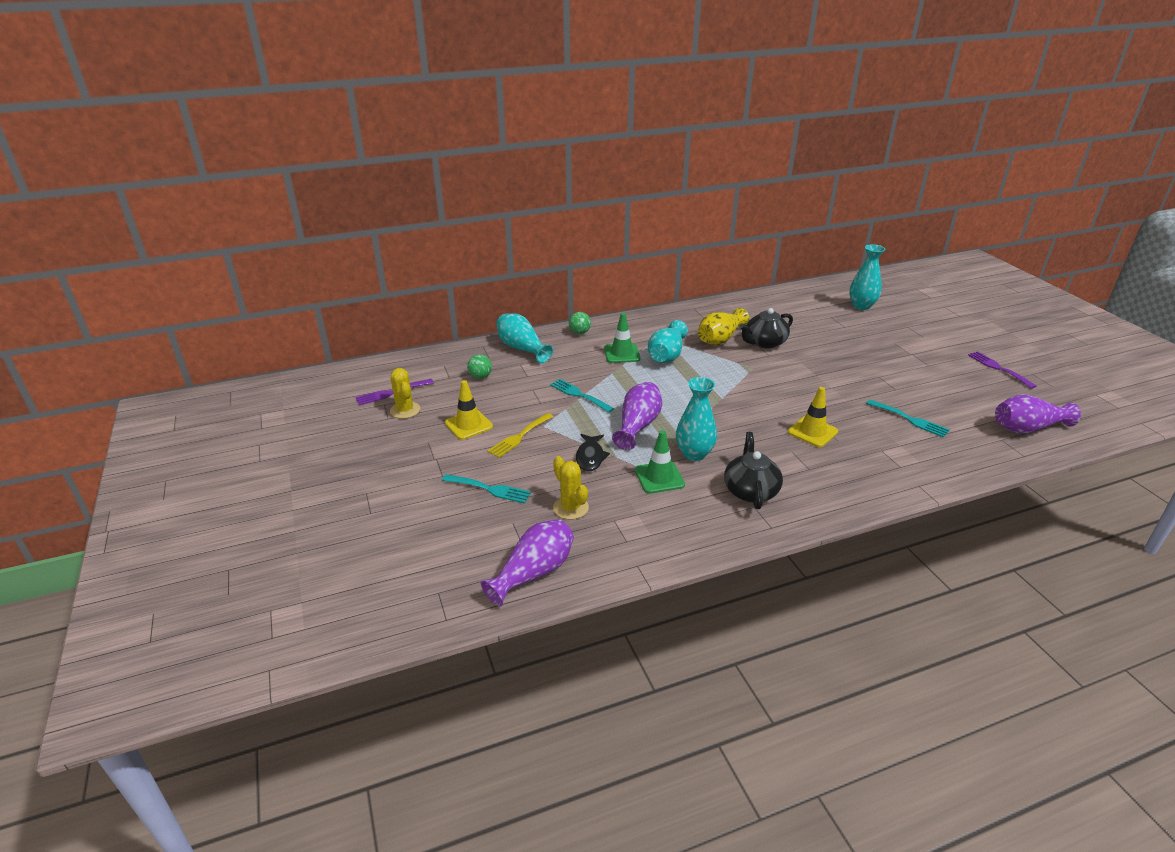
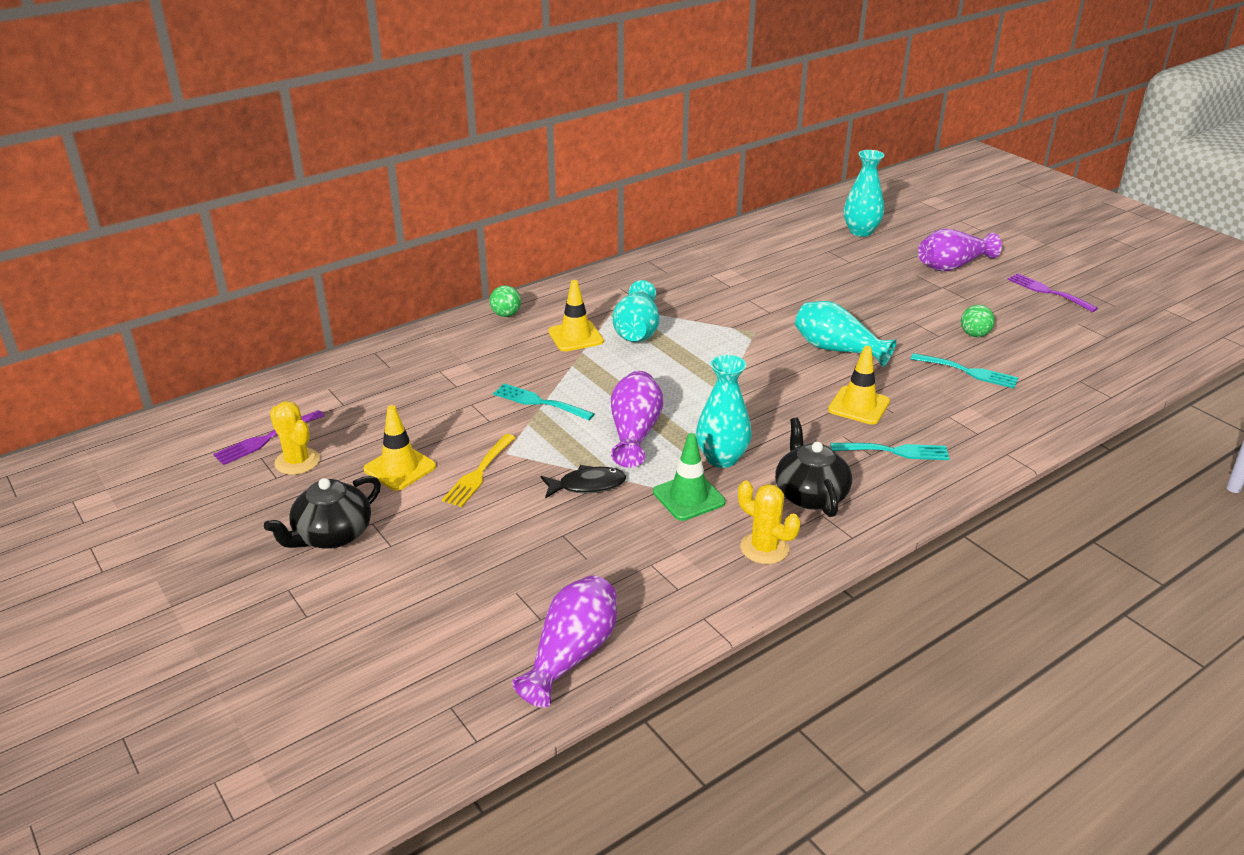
camera: 15 degrees left, 0 degrees up
turquoise fork [442,474,531,504] -> turquoise fork moved to [830,443,950,460]
green ball [467,354,492,379] -> green ball moved to [961,305,995,337]
turquoise vase [496,313,553,363] -> turquoise vase moved to [795,301,897,367]
yellow cactus [553,456,589,520] -> yellow cactus moved to [738,481,800,564]
black fish [576,434,610,472] -> black fish turned 90 degrees counterclockwise [541,465,626,499]
green traffic cone [604,313,640,363] -> yellow traffic cone [548,280,604,352]
yellow vase [698,308,749,345] -> none
black teapot [740,308,793,348] -> black teapot moved to [264,476,381,549]
purple vase [995,394,1081,434] -> purple vase moved to [918,229,1002,271]

